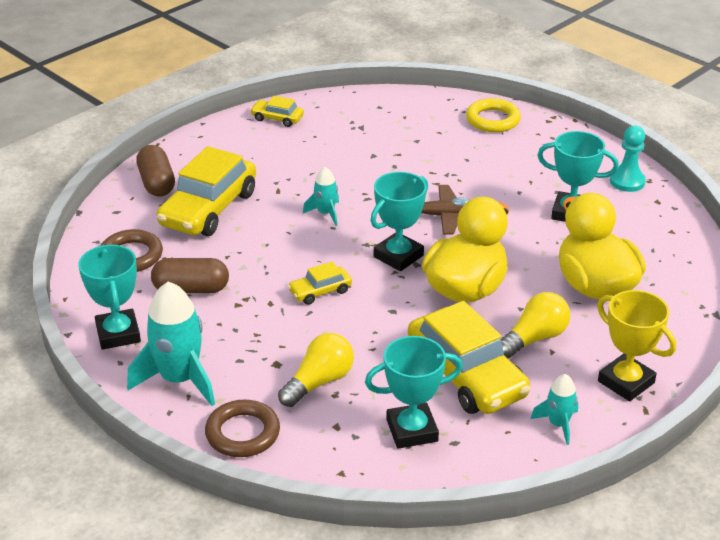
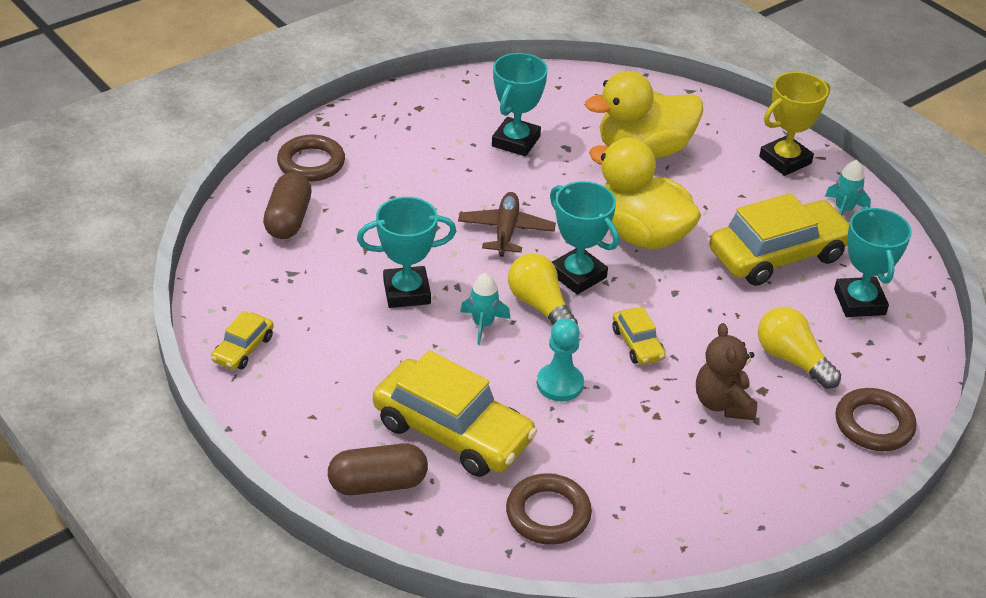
camera: 85 degrees left, 5 degrees up
turquoise trophy [78,245,141,350] -> turquoise trophy moved to [357,197,456,308]
turquoise rocket [127,281,215,406] -> none
brown capsule [151,258,229,293] -> brown capsule moved to [263,172,312,239]
yellow ring [466,98,521,132] -> brown ring [277,135,345,182]
yellow light bulb [501,292,570,358] -> yellow light bulb moved to [508,253,578,325]
turquoise pawn [610,126,646,192] -> turquoise pawn moved to [537,318,584,401]
none -> brown teddy bear [696,323,757,420]

